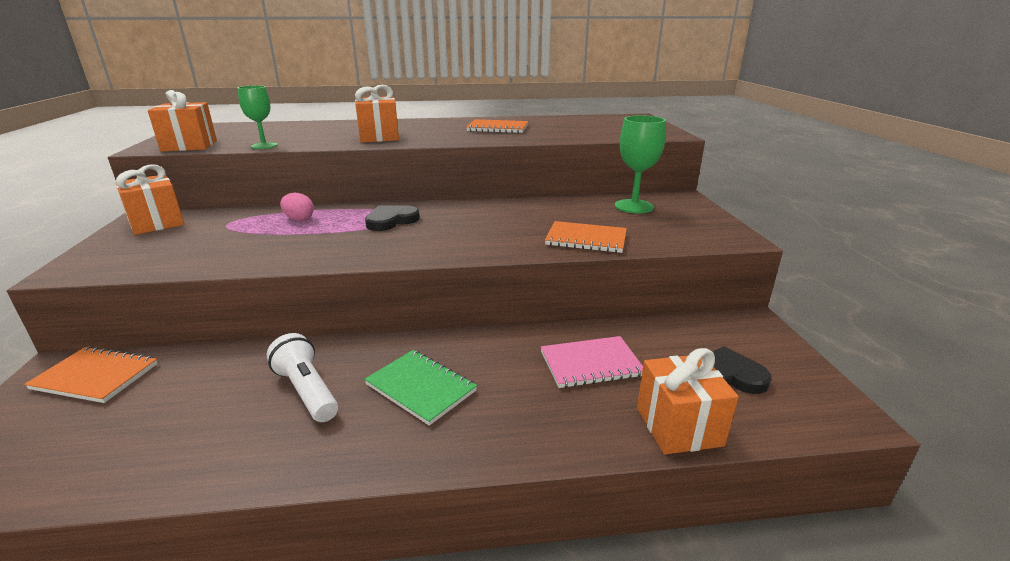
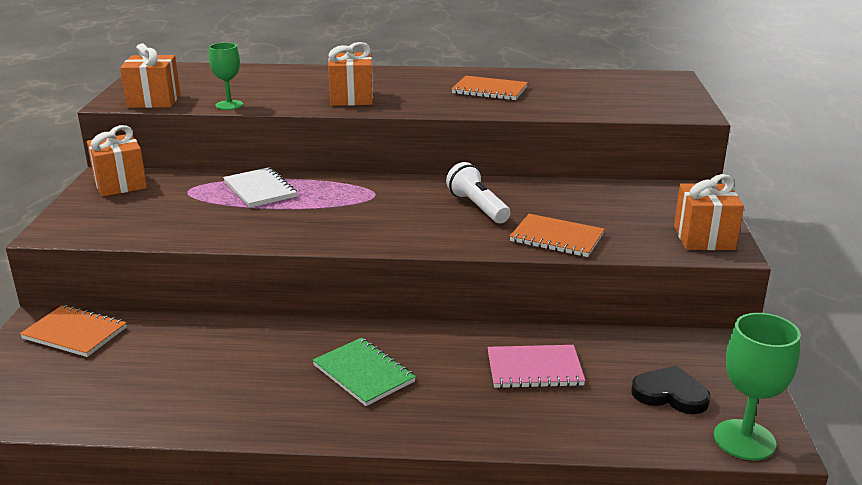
camera: 10 degrees right, 0 degrees up
white flashlight [267,333,338,422] -> white flashlight moved to [446,162,511,223]
pink egg [280,193,314,221] -> white notebook [223,167,297,208]
black heart [365,205,420,231] -> none
green goblet [615,115,666,213] -> green goblet moved to [714,313,801,460]
orange gift [637,348,739,454] -> orange gift moved to [674,174,744,250]

